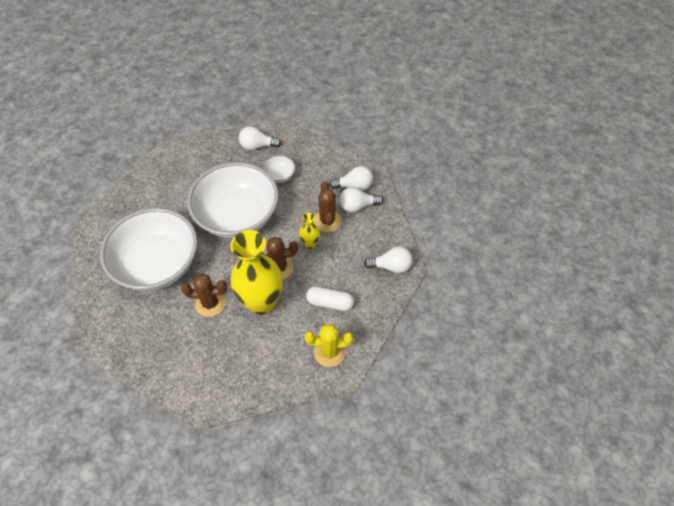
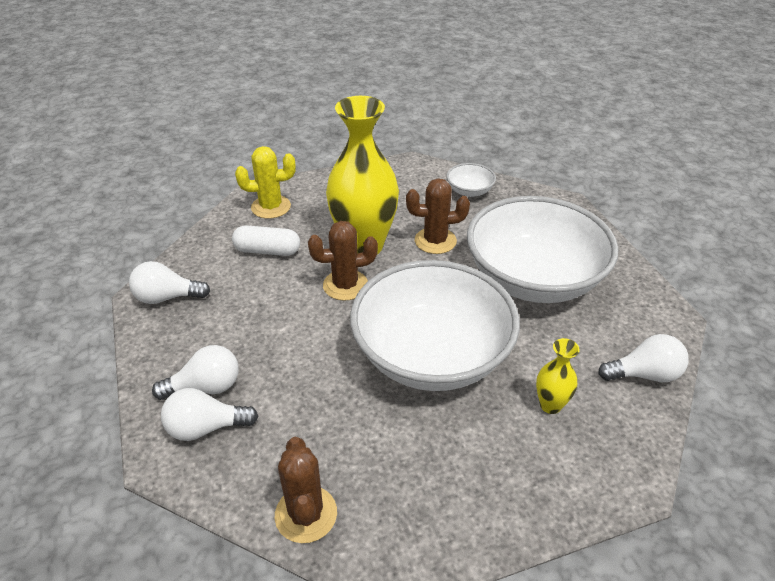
camera: 175 degrees right, 15 degrees down
white light bulb [239,126,281,150] -> white light bulb moved to [598,334,688,382]
white bowl [262,155,296,183] -> white bowl moved to [446,163,496,197]
yellow vase [299,213,320,249] -> yellow vase moved to [536,338,580,414]
brown cactus [314,181,341,232] -> brown cactus moved to [275,437,337,543]

